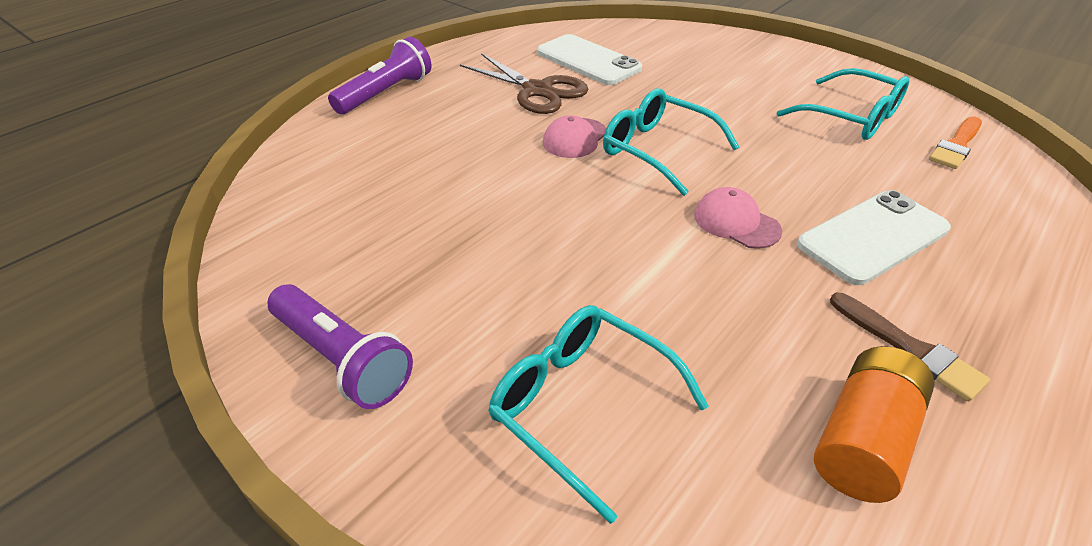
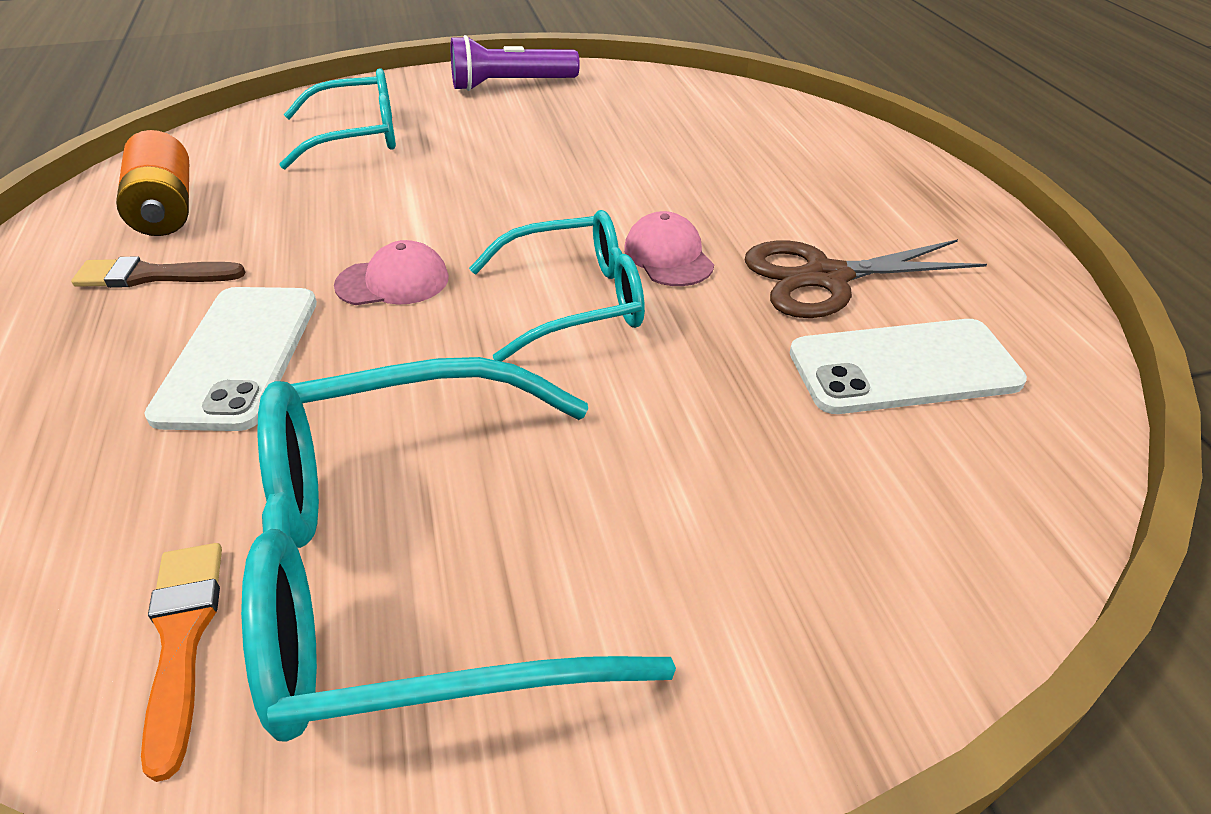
camera: 125 degrees right, 0 degrees up
purple flashlight [328,37,432,114] -> none
turquoise glasses [777,68,910,140] -> turquoise glasses [241,357,676,742], size x1.67

